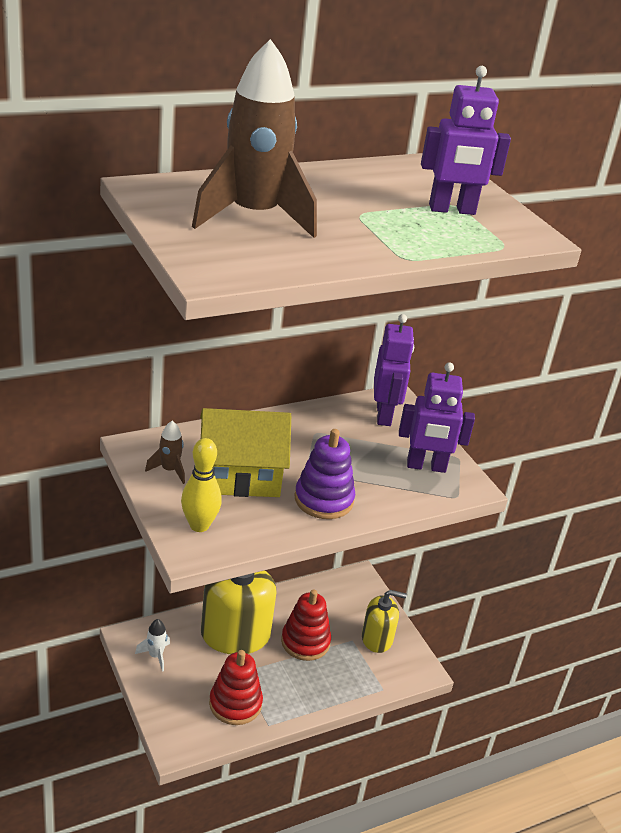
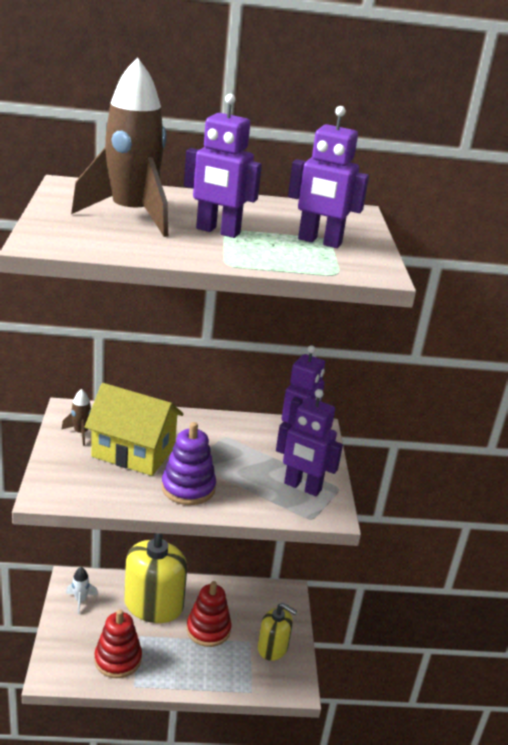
camera: 25 degrees right, 5 degrees down
yellow bowling pin [181,438,222,532] -> none
none -> purple robot [184,94,262,238]

